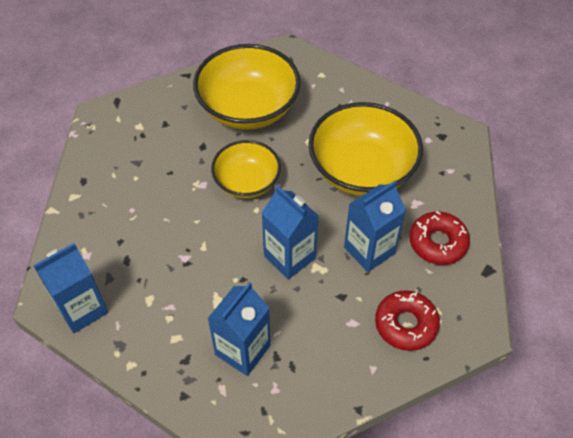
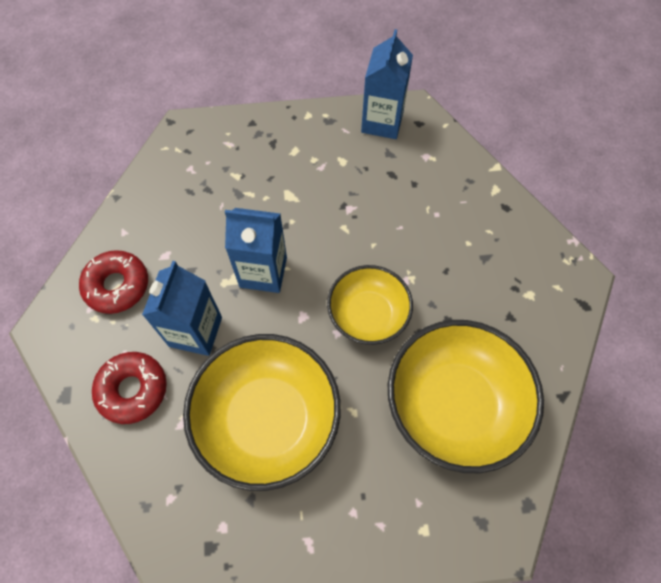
camera: 140 degrees right, 10 degrees up
blue carton [207,282,271,376] -> none

